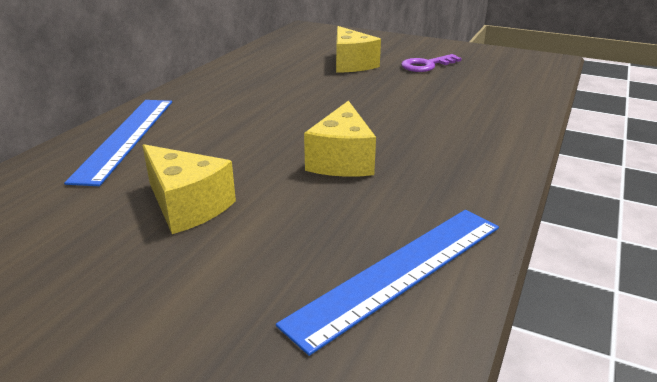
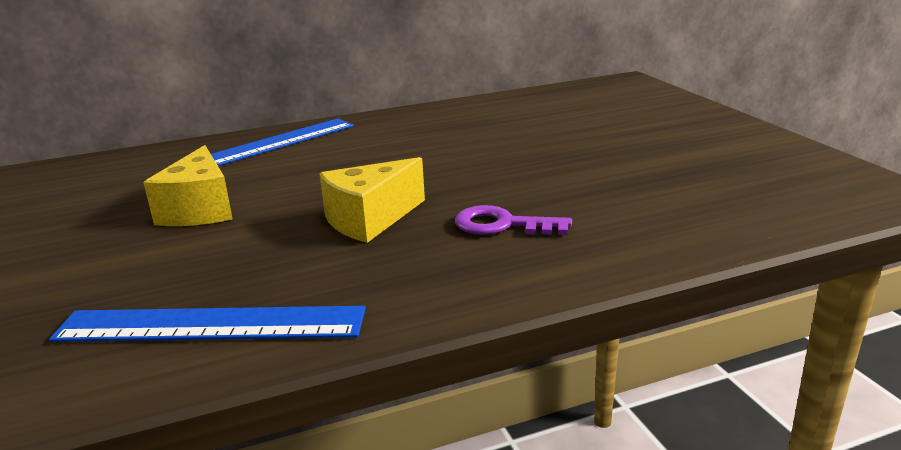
camera: 45 degrees right, 5 degrees down
yellow cheese [336,26,381,73] -> none
purple key [401,54,462,72] -> purple key moved to [455,205,572,235]

